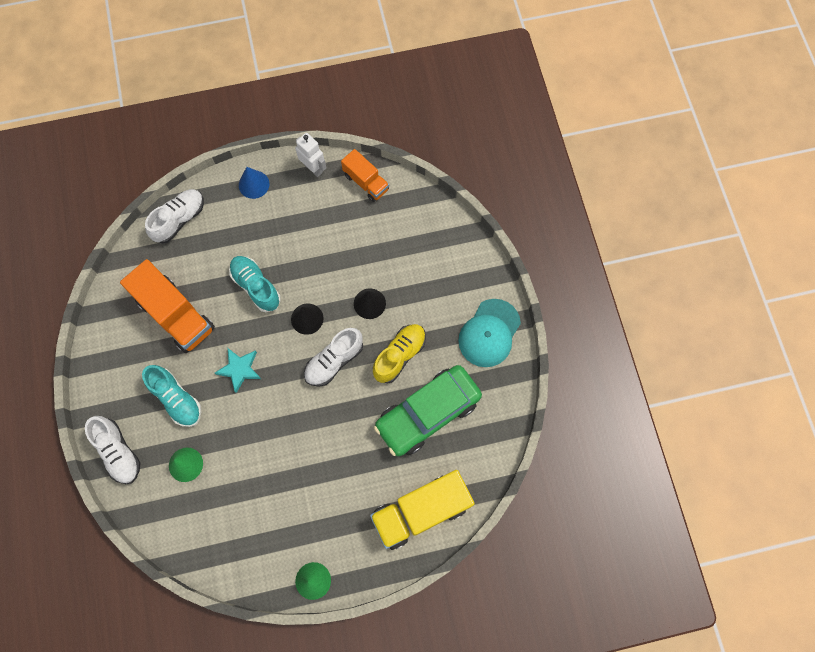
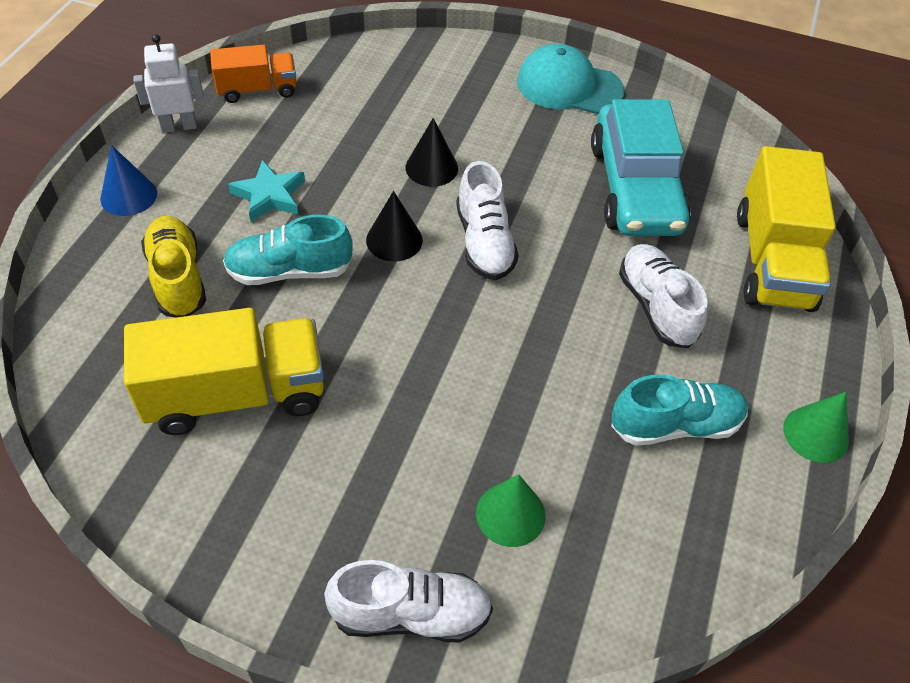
camera: 60 degrees left, 20 degrees down
orange truck [120,259,215,353] -> yellow truck [124,308,324,435]
turquoise shoe [142,365,201,427] -> turquoise shoe moved to [611,375,748,446]
white shoe [145,189,204,244] -> white shoe moved to [619,244,708,348]
turquoise star [215,348,261,393] -> turquoise star moved to [228,159,305,222]
yellow shoe [373,324,426,383] -> yellow shoe moved to [141,216,206,317]
green car [374,365,482,456] -> turquoise car [591,99,691,236]
turquoise cap [458,299,521,367] -> turquoise cap turned 135 degrees clockwise [517,44,625,114]

